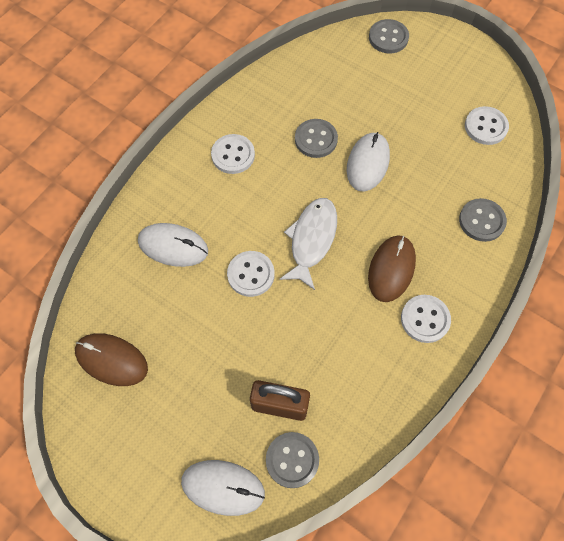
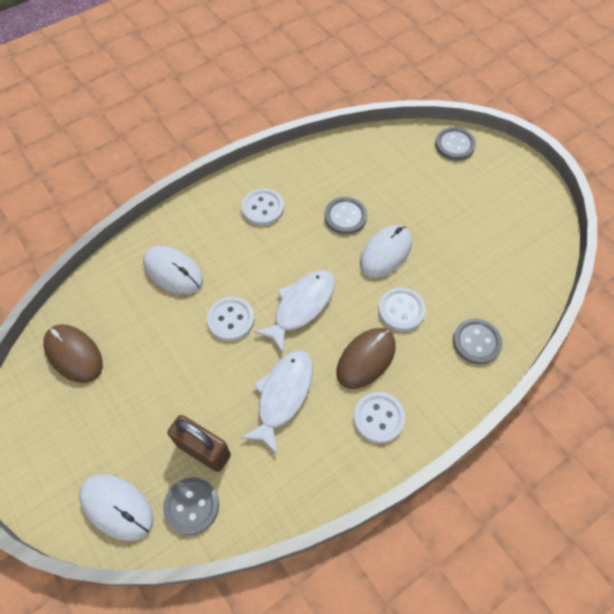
camera: 20 degrees right, 5 degrees down
white button [465,106,509,145] -> white button moved to [378,288,426,331]
none -> white fish [241,350,313,454]

